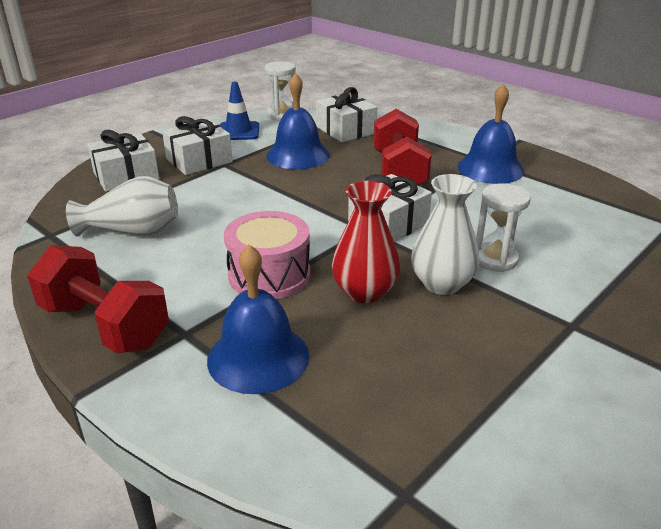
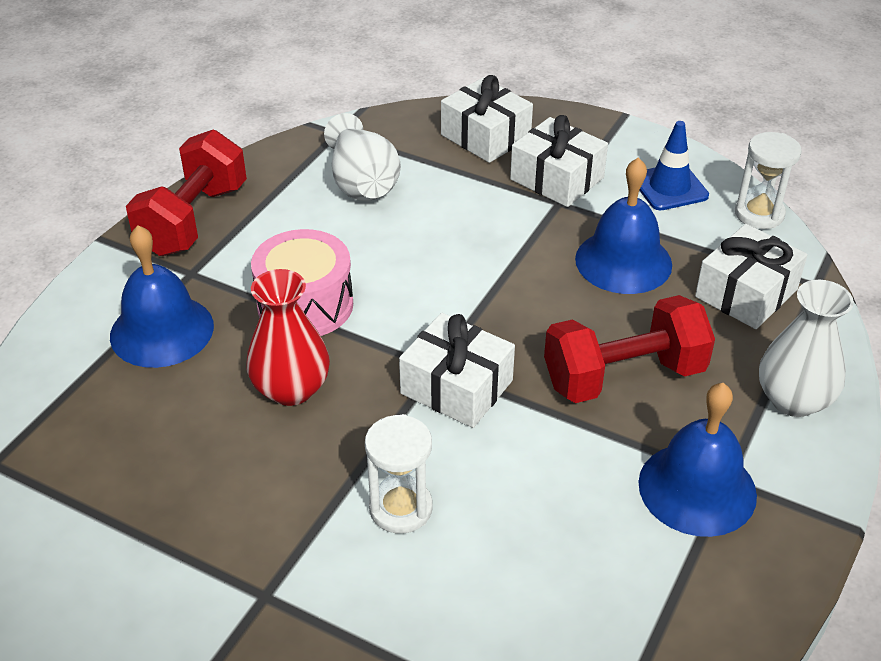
camera: 75 degrees right, 10 degrees up
white vase [411,174,479,295] -> white vase moved to [759,280,854,417]

